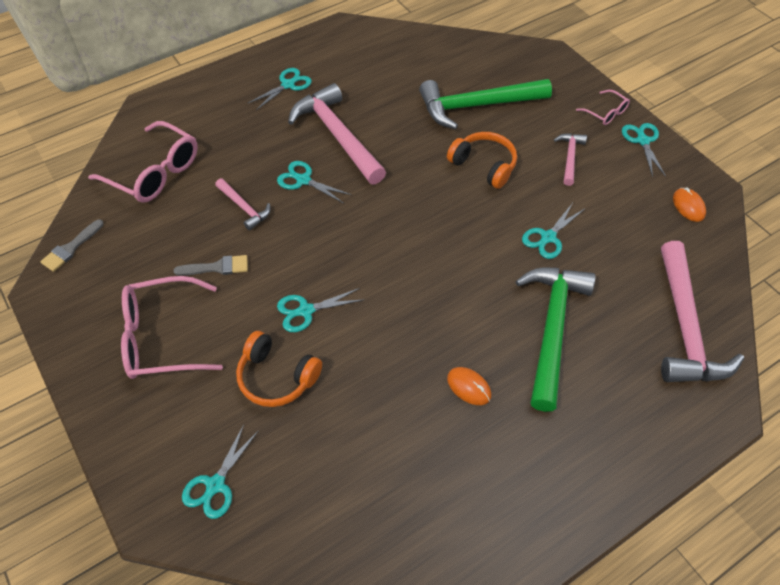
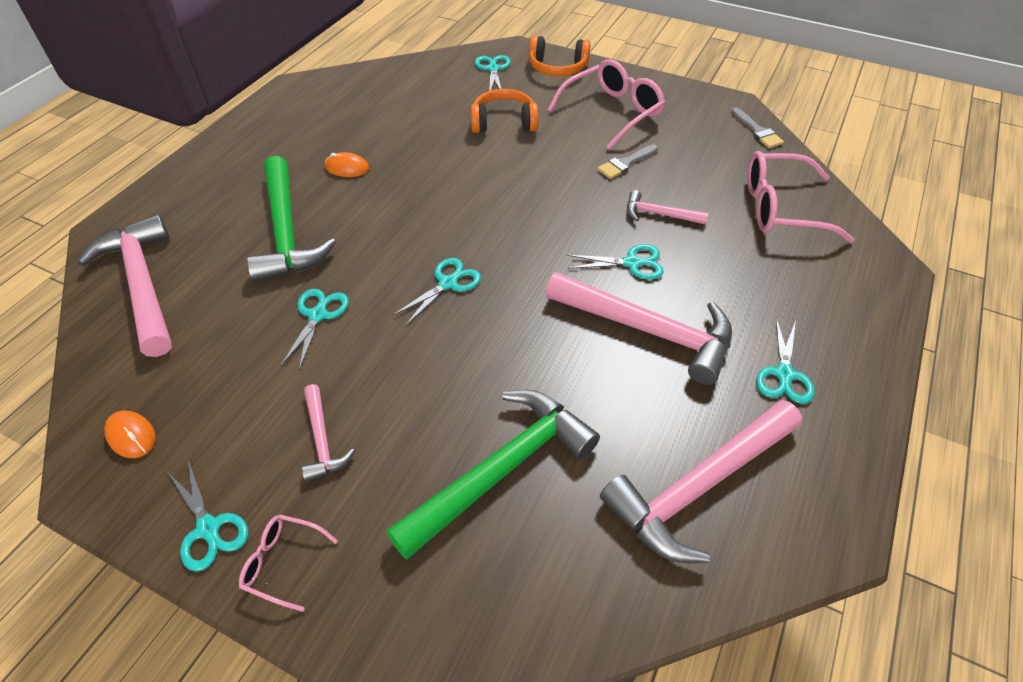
camera: 150 degrees right, 5 degrees down
grey brush [40,219,104,272] -> grey brush turned 150 degrees clockwise [731,107,784,148]
turquoise scissors [277,288,362,332] -> turquoise scissors moved to [393,258,481,326]
orange headphones [447,132,517,189] -> orange headphones moved to [529,36,591,76]
none -> pink hammer [600,400,803,563]

